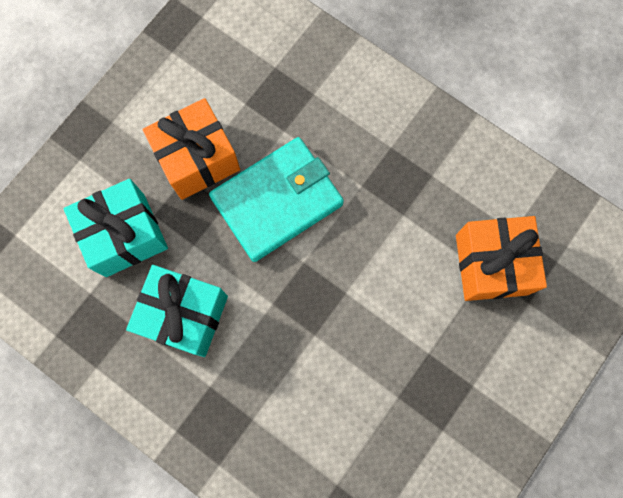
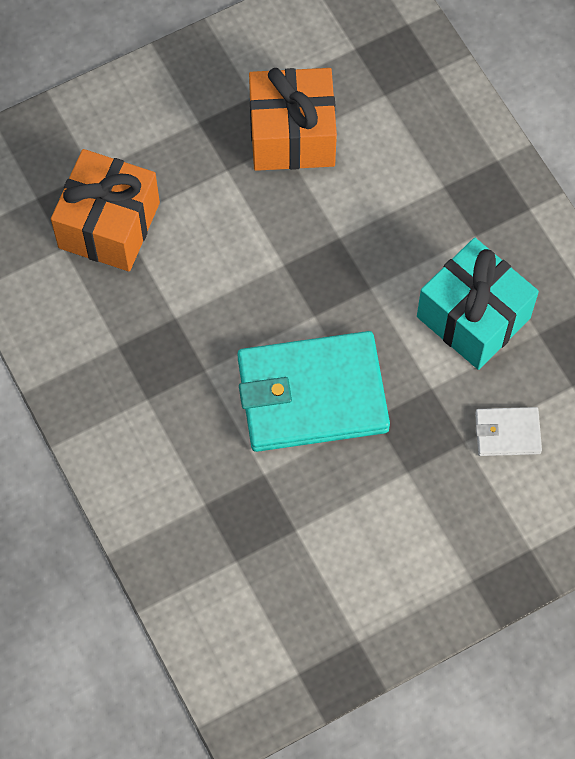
camera: 155 degrees left, 10 degrees down
turquoise gift [64,179,168,277] -> white wallet [475,407,542,456]
orange gift [142,98,240,200] -> orange gift moved to [249,68,337,171]

